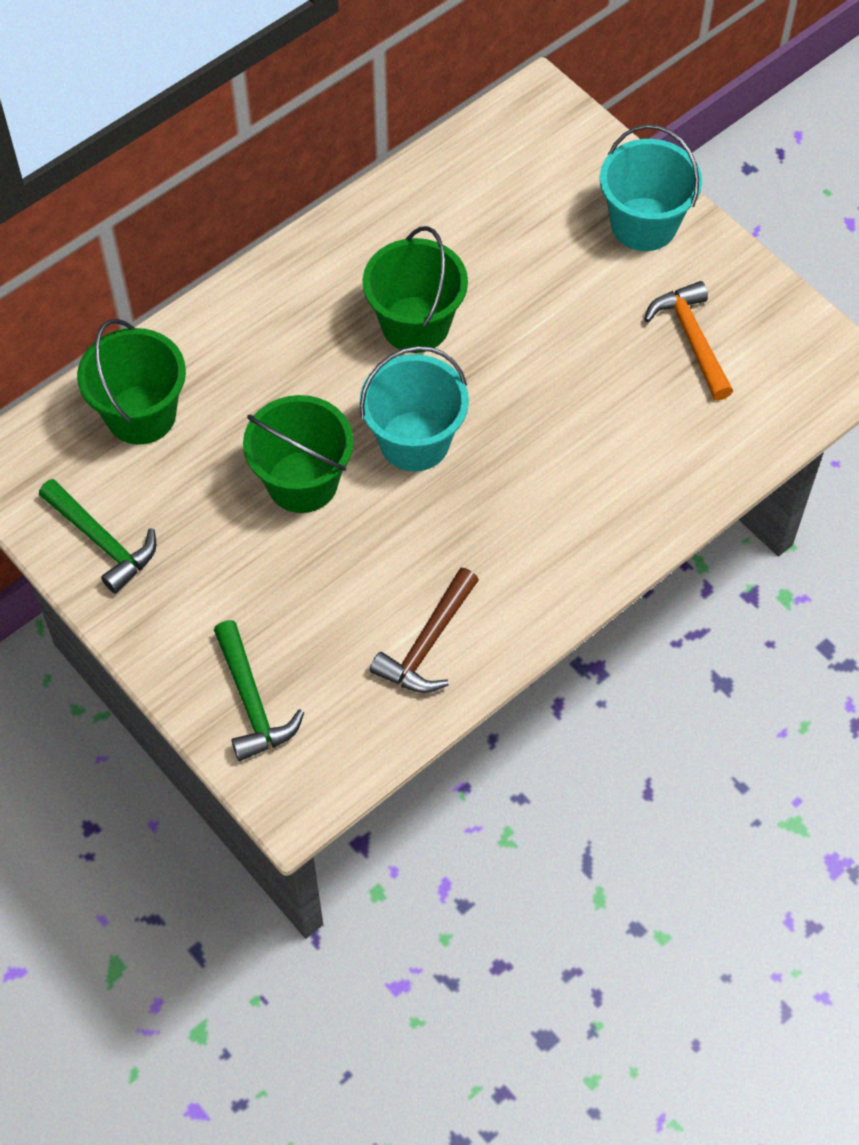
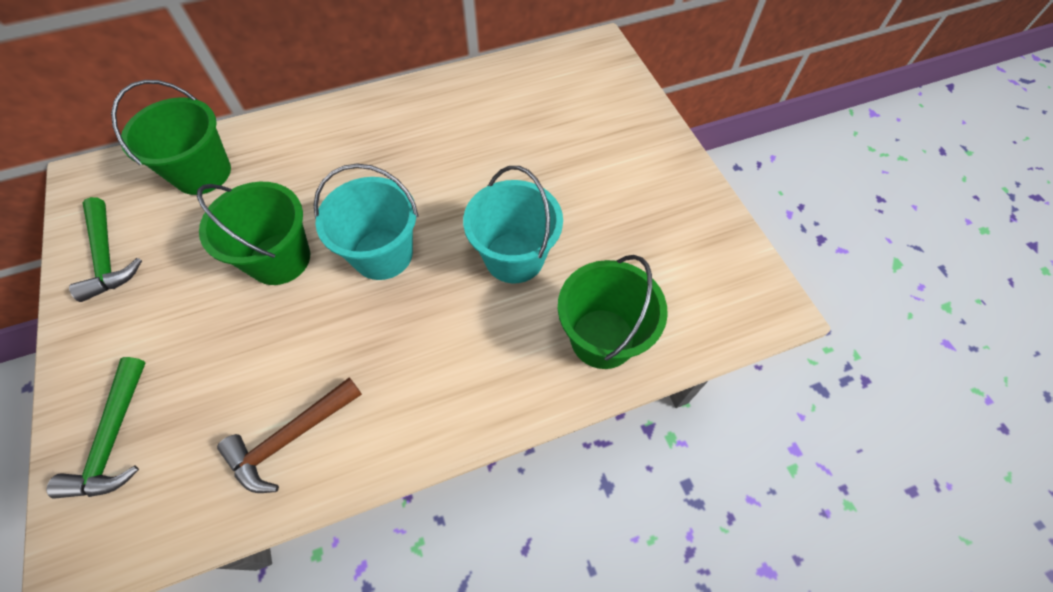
camera: 20 degrees right, 0 degrees up
green bucket [363,226,468,353] -> green bucket moved to [558,255,668,369]
turquoise bucket [600,124,702,251] -> turquoise bucket moved to [463,166,563,283]
orange hammer [644,281,733,401] -> none

